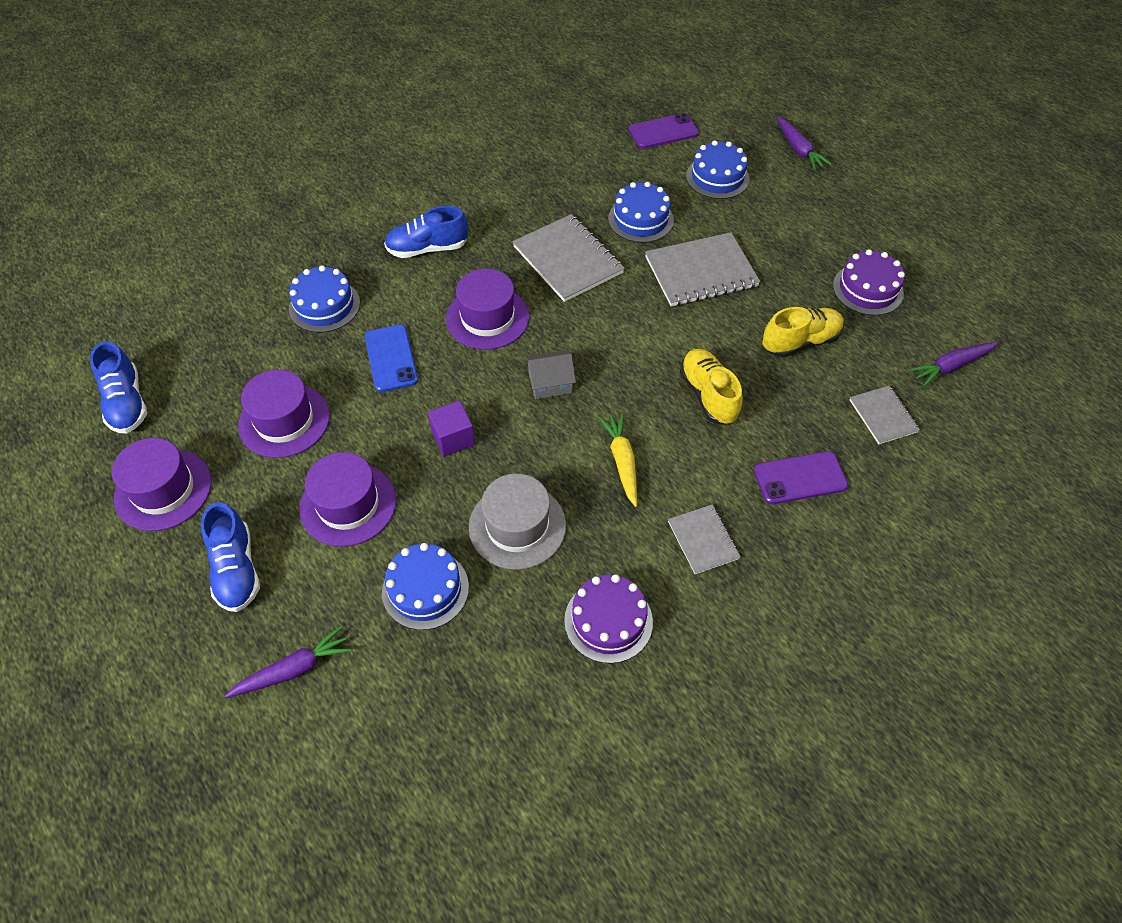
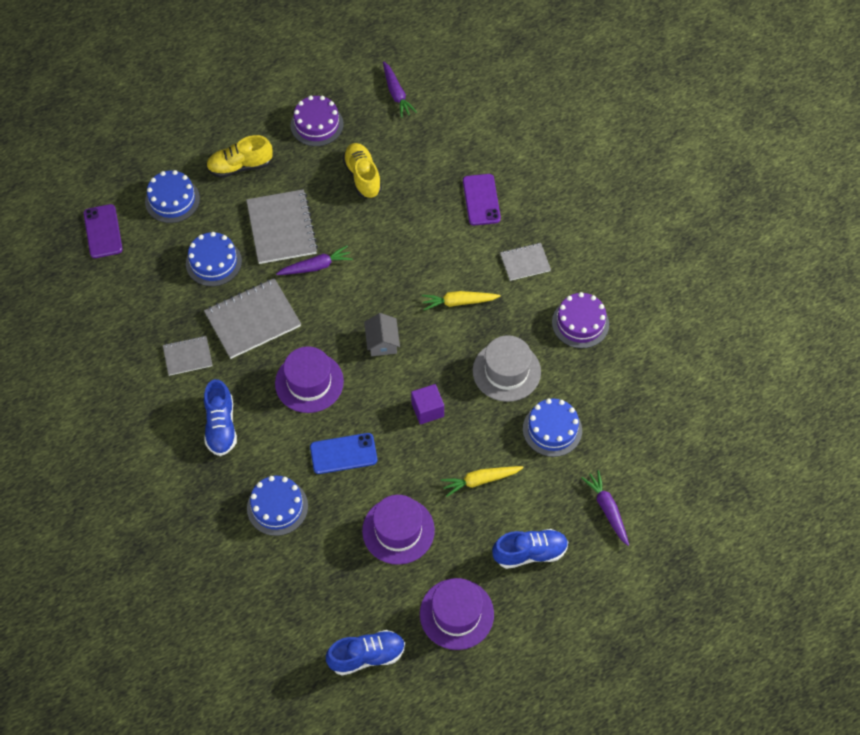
camera: 85 degrees left, 5 degrees up
purple hat [299,452,396,547] -> yellow carrot [441,466,524,497]
yellow shoe [680,349,743,425] -> yellow shoe moved to [206,135,273,178]
purple carrot [777,117,832,170] -> purple carrot moved to [276,246,353,275]
grey notebook [850,386,920,444] -> grey notebook moved to [163,336,212,376]

